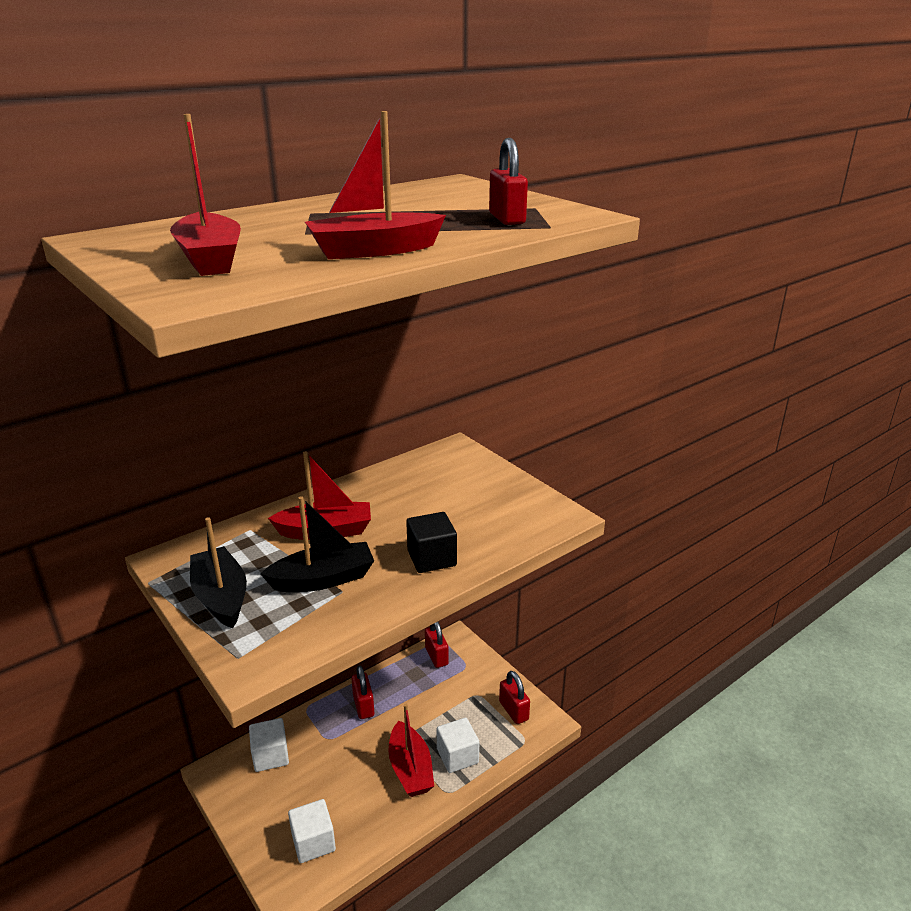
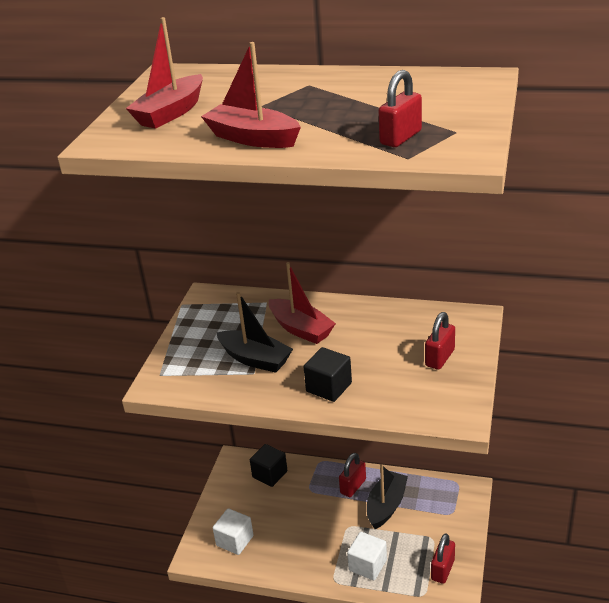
camera: 55 degrees right, 5 degrees up
black boat [190,517,247,628] -> black boat moved to [367,464,408,529]
white cube [249,718,289,772] -> black cube [250,444,287,487]
red boat [388,704,434,797] -> none
red padlock [425,622,449,668] -> red padlock moved to [425,312,455,370]

